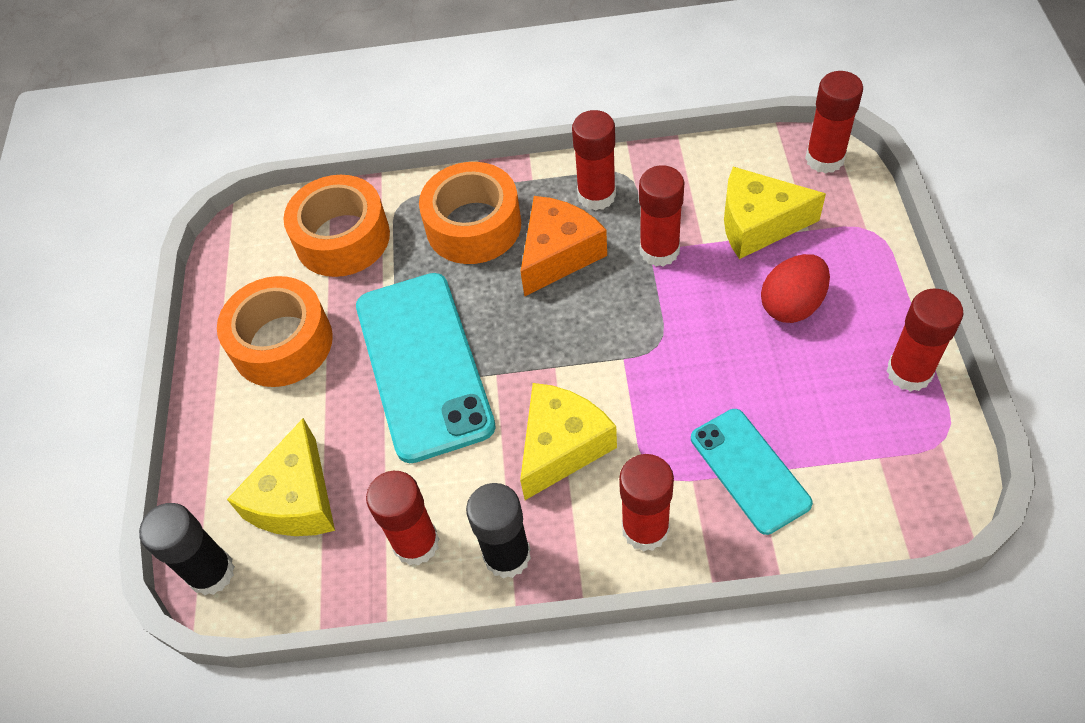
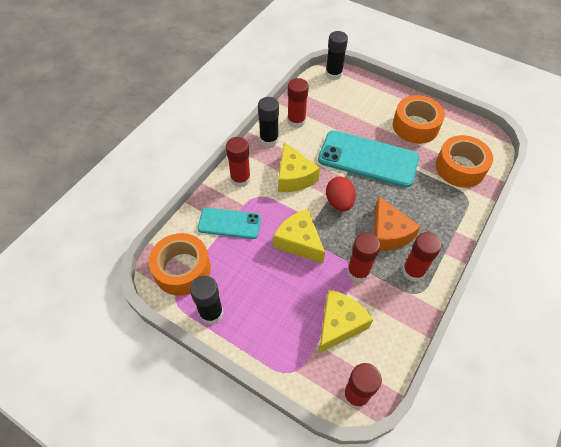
camera: 120 degrees right, 0 degrees up
yellow cheese [227,418,335,536] -> yellow cheese moved to [273,209,325,264]
orange tape [419,162,521,264] -> orange tape moved to [149,233,211,296]
red egg [761,254,830,323] -> red egg moved to [326,177,356,212]
red glue stick [886,288,963,392] -> black glue stick [190,276,223,325]

